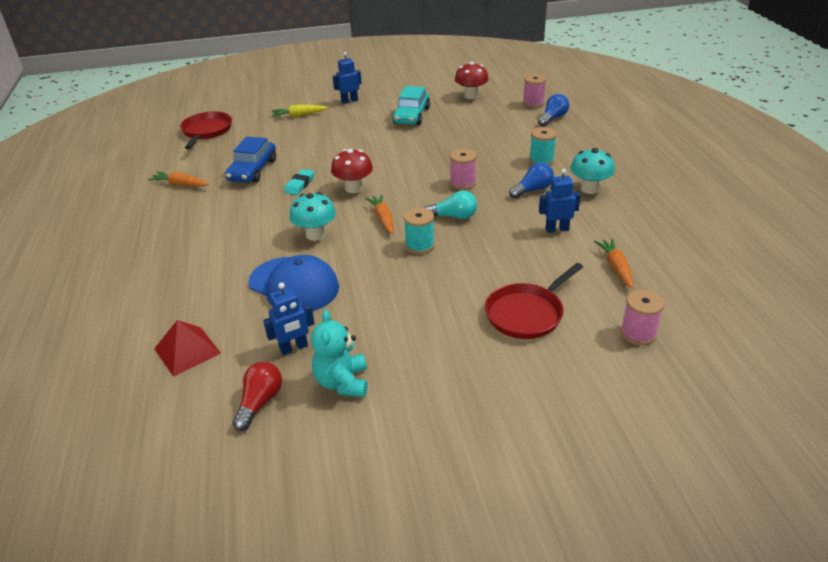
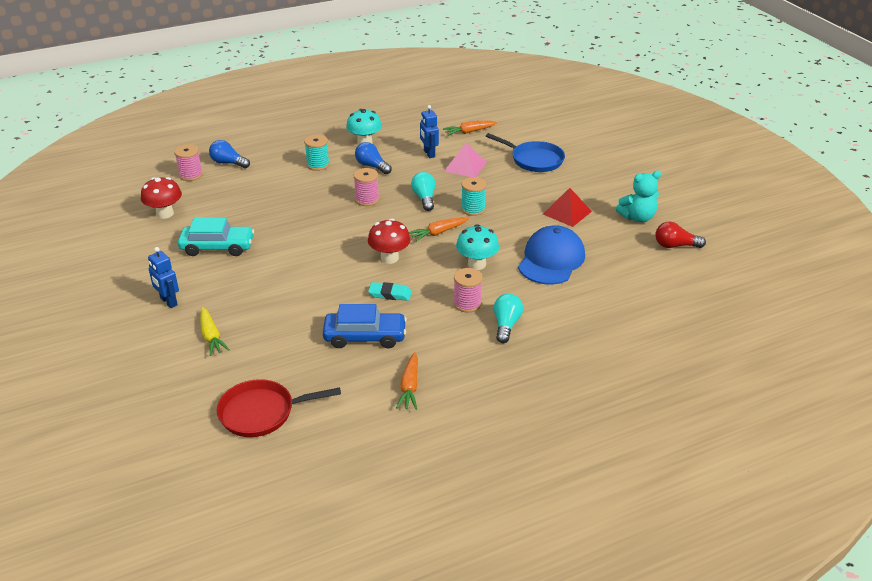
camera: 105 degrees left, 0 degrees up
red pyramid [154,320,221,377] -> red pyramid moved to [543,188,592,227]
blue robot [263,282,315,355] -> none
red pan [485,263,583,339] -> blue pan [486,133,565,172]
pink spool [620,290,664,345] -> pink spool moved to [453,268,483,312]
none -> pink pyramid [444,143,487,177]
none -> turquoise light bulb [494,294,523,343]

